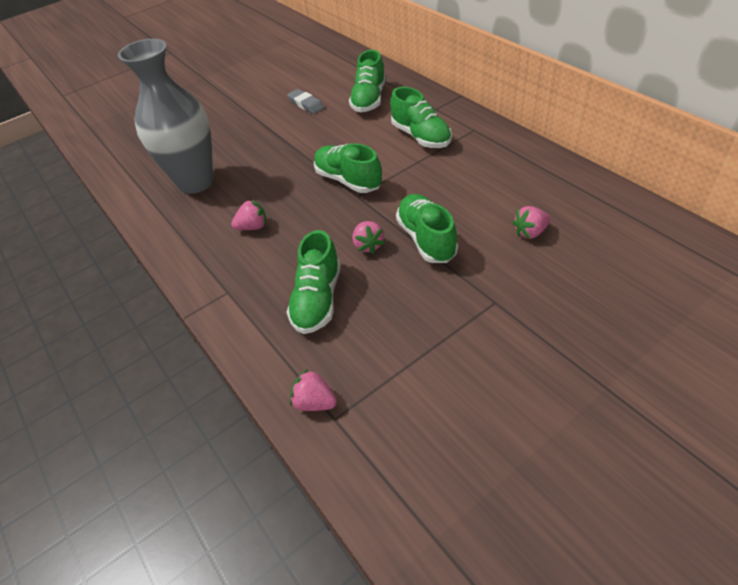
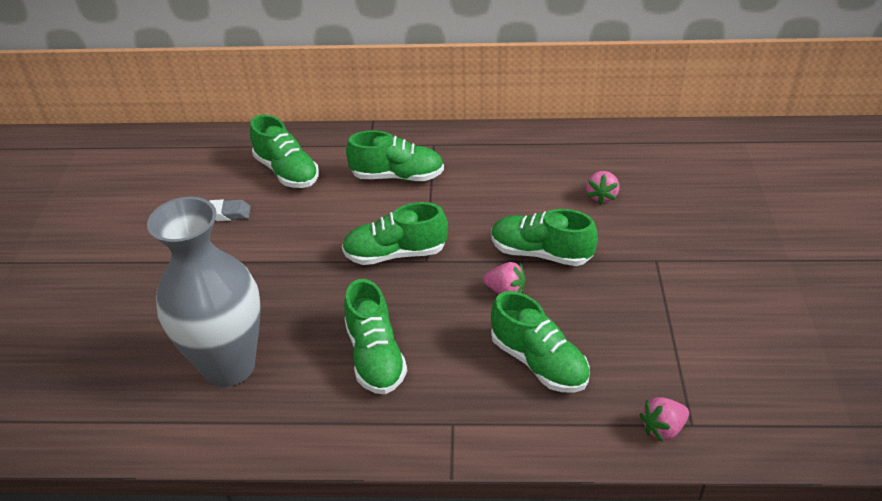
camera: 55 degrees left, 5 degrees down
pink strawberry [231,199,266,230] -> green shoe [344,279,407,394]

